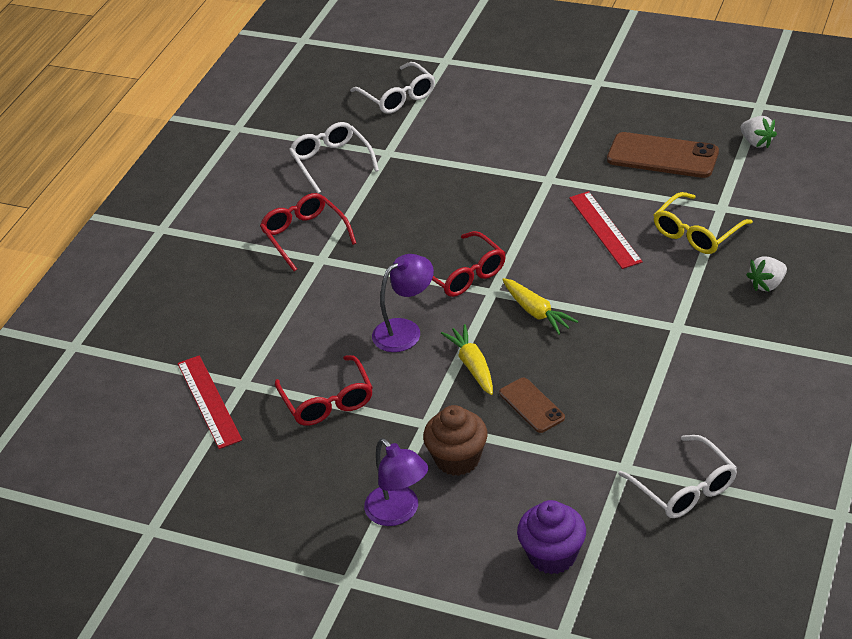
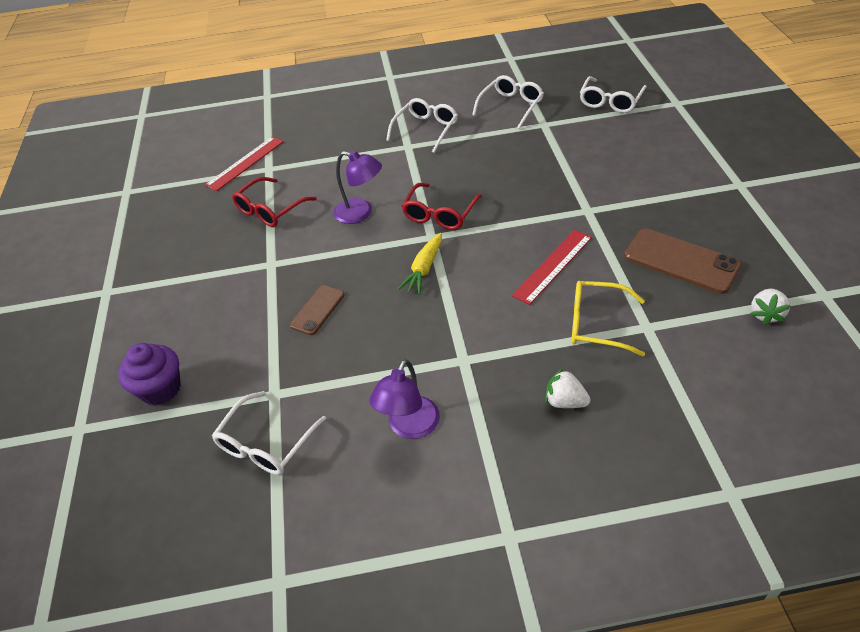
camera: 60 degrees right, 5 degrees up
red glasses [260,193,356,272] -> white glasses [386,98,458,153]
purple lamp [364,438,428,526] -> purple lamp moved to [369,359,440,439]
brown cupcake [423,405,488,476] -> none
yellow carrot [441,324,493,395] -> none
brown phone [607,132,719,178] -> brown phone turned 45 degrees counterclockwise [624,229,742,294]

